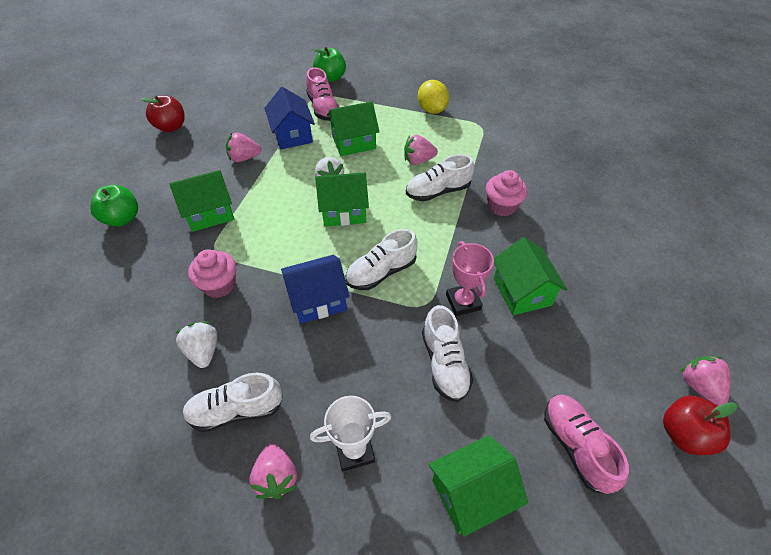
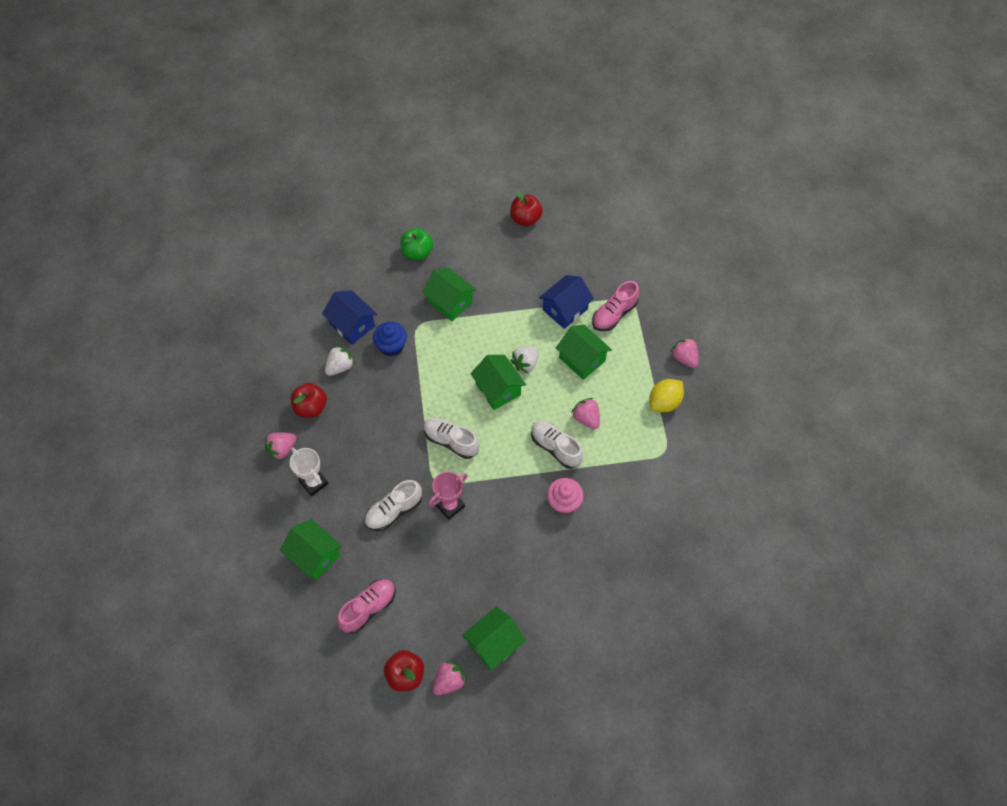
camera: 65 degrees right, 10 degrees up
white shoe [183,373,283,432] -> red apple [291,383,327,417]
pink cupcake [188,249,236,298] -> blue cupcake [373,322,407,356]
pink strawberry [226,132,261,162] -> pink strawberry moved to [670,337,699,368]
blue house [281,255,350,324] -> blue house moved to [322,290,377,345]
green apple [313,47,346,82] -> none
green house [494,237,567,315] -> green house moved to [462,606,526,670]

